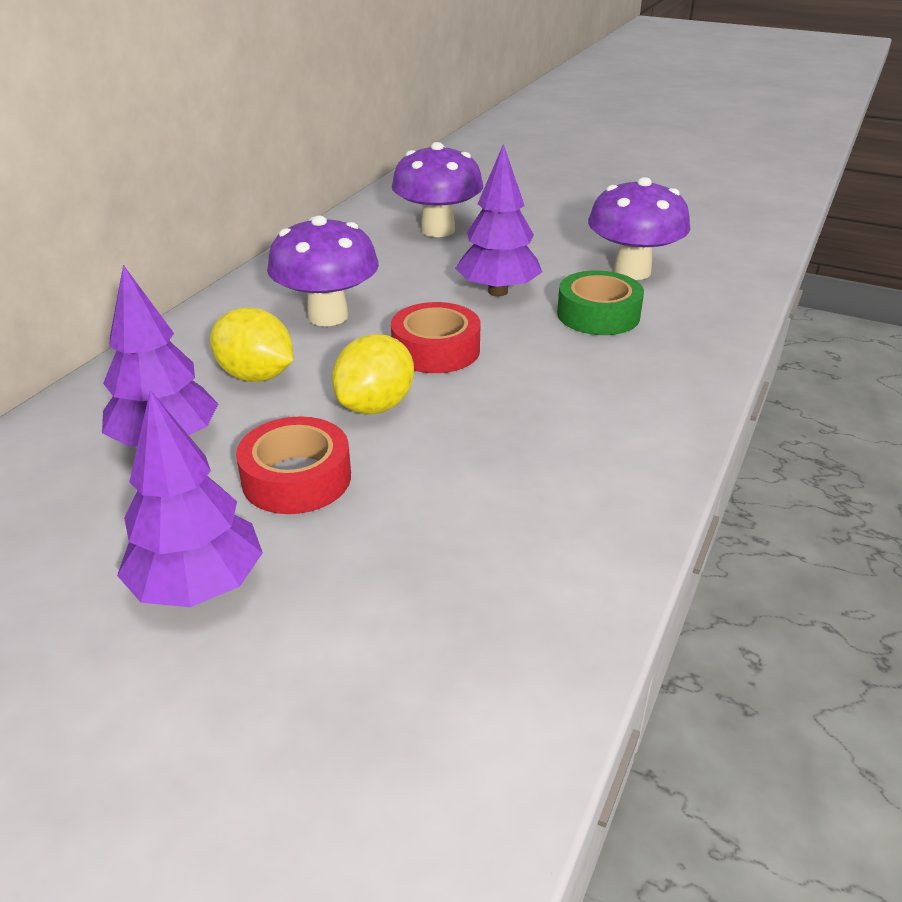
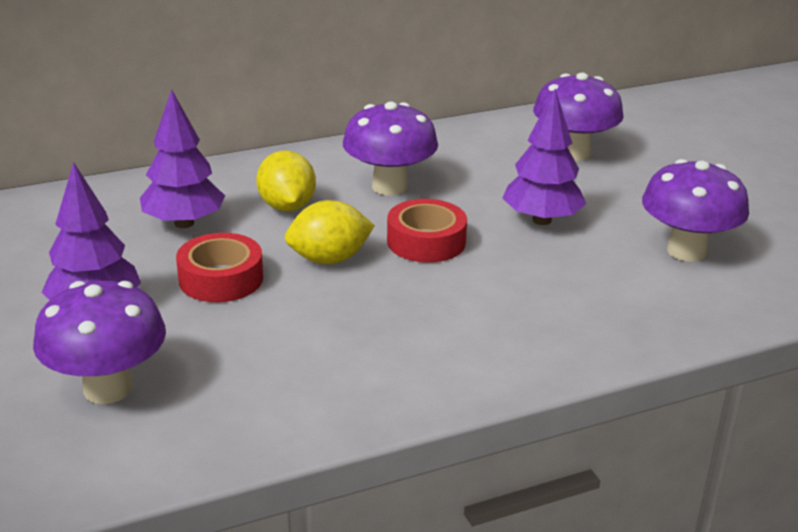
camera: 40 degrees right, 5 degrees down
green tape [557,270,644,335] -> none
none -> purple mushroom [33,281,166,404]

